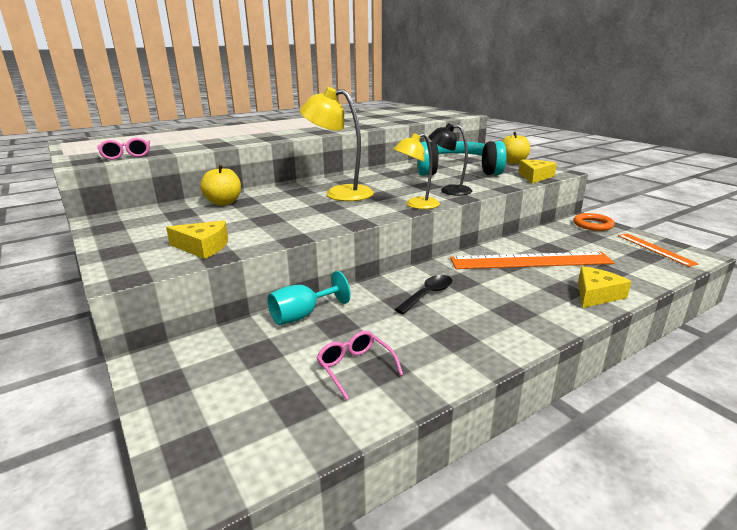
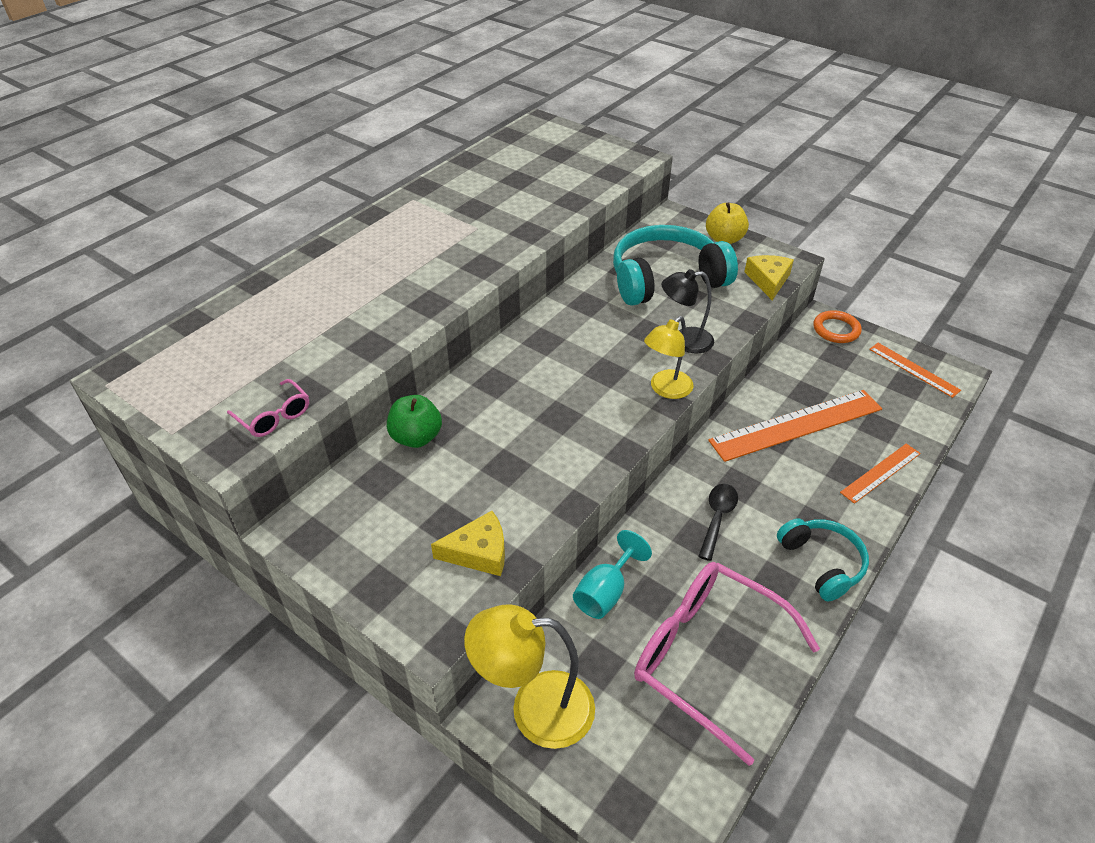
camera: 20 degrees left, 20 degrees up
yellow apple [200,165,241,206] -> green apple [387,395,442,448]
yellow lamp [300,87,374,201] -> yellow lamp moved to [464,604,595,749]
pink glasses [317,331,403,400] -> pink glasses [634,562,820,766], size x2.25
yellow cheese [578,266,632,308] -> orange ruler [840,444,921,504]
none -> turquoise headphones [777,518,869,602]

